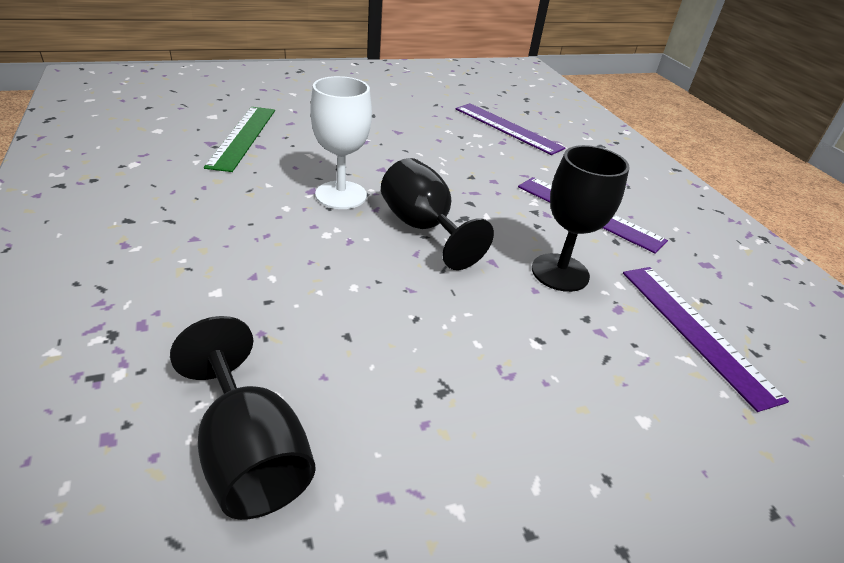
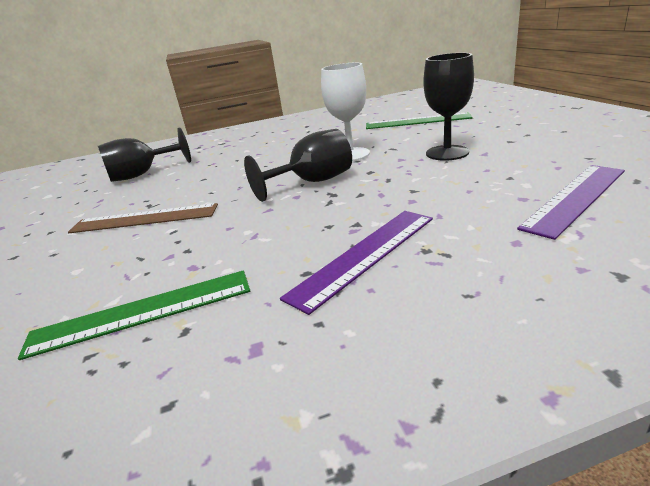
camera: 100 degrees right, 10 degrees down
black goblet [532,145,630,292] -> black goblet moved to [424,53,474,161]
purple ruler [623,267,789,412] -> green ruler [18,271,250,360]
none -> brown ruler [68,203,218,233]

